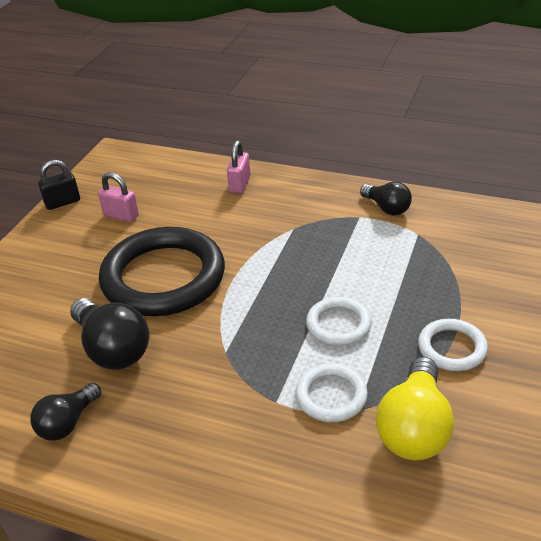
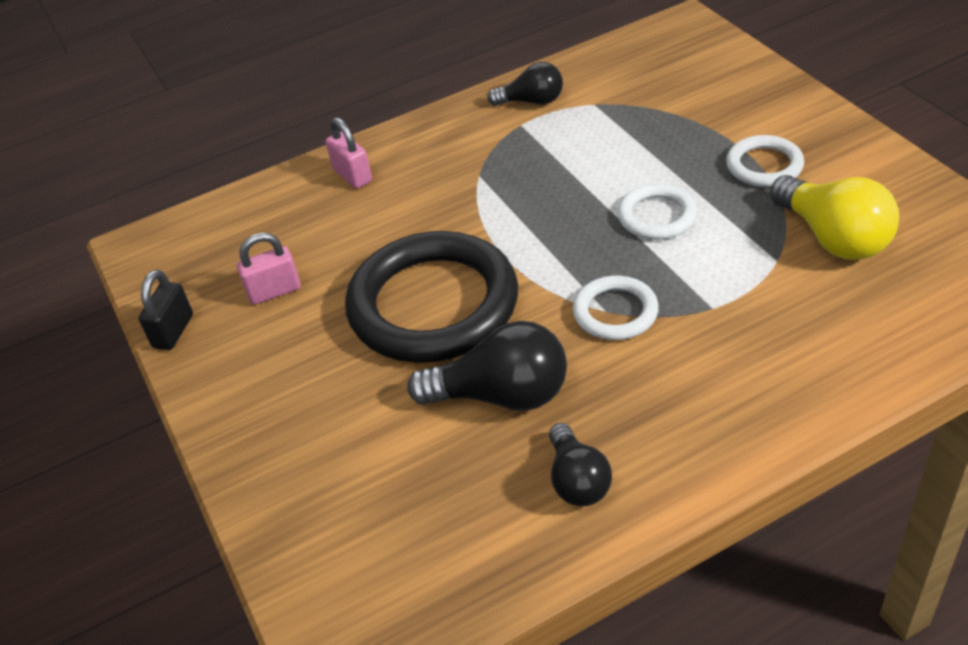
camera: 45 degrees left, 5 degrees up
white ring [296,364,368,422] -> white ring moved to [573,276,659,340]

